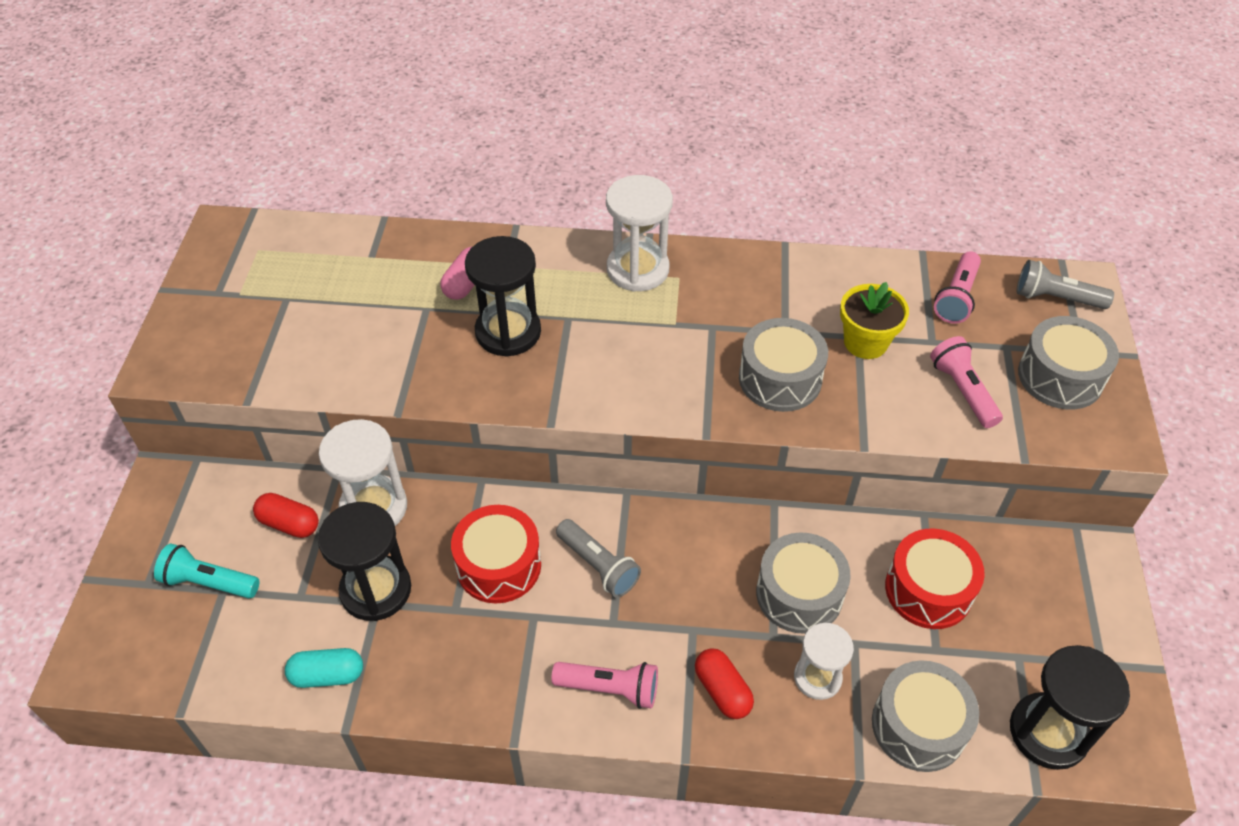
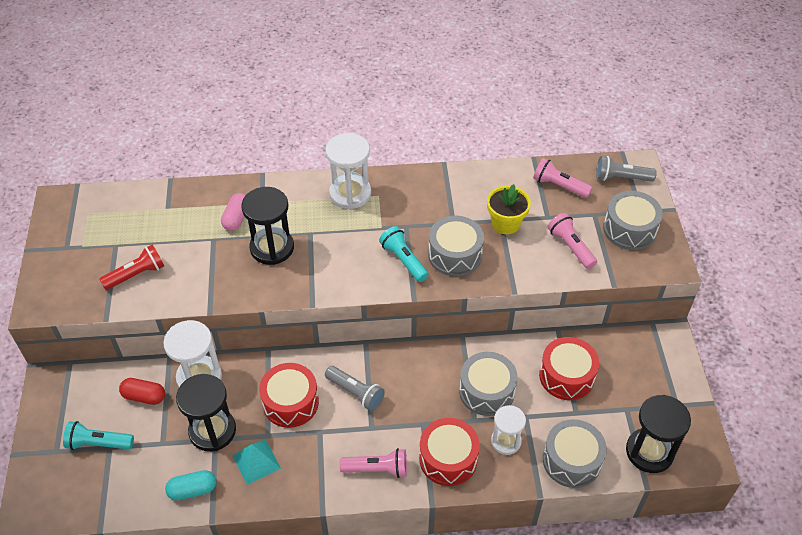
camera: 10 degrees left, 0 degrees up
red capsule [695,648,754,719] -> red drum [419,418,480,486]
pink flashlight [934,251,981,324] -> pink flashlight turned 105 degrees clockwise [533,158,593,198]
none -> red flashlight [100,244,164,290]
none -> turquoise pyramid [232,440,281,485]
none -> turquoise flashlight [379,226,429,282]

